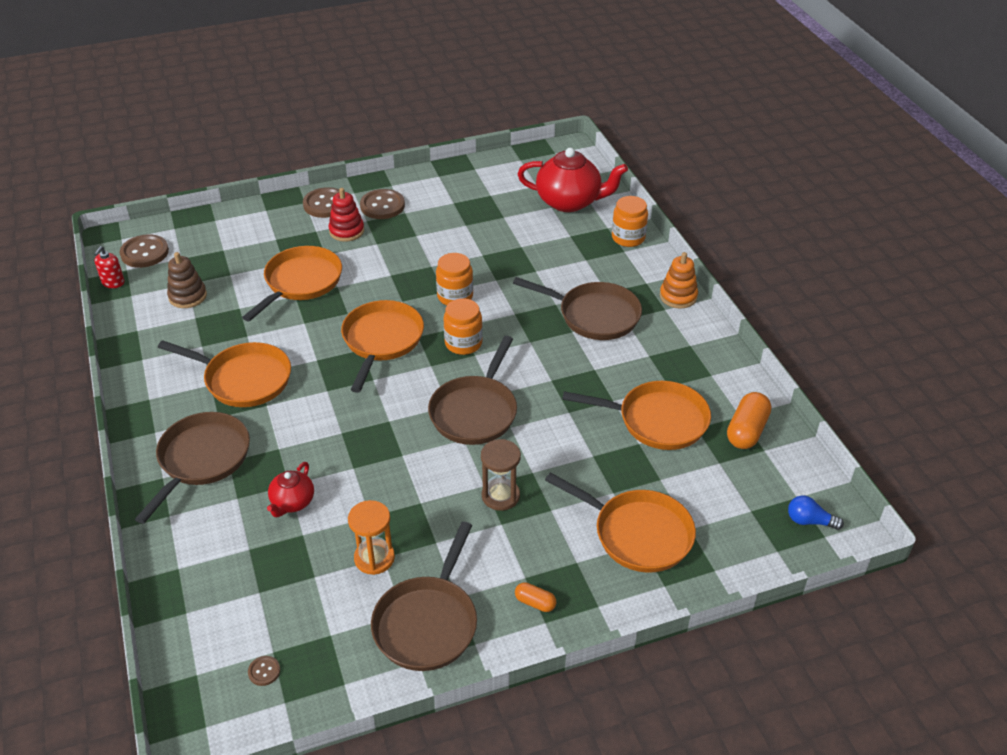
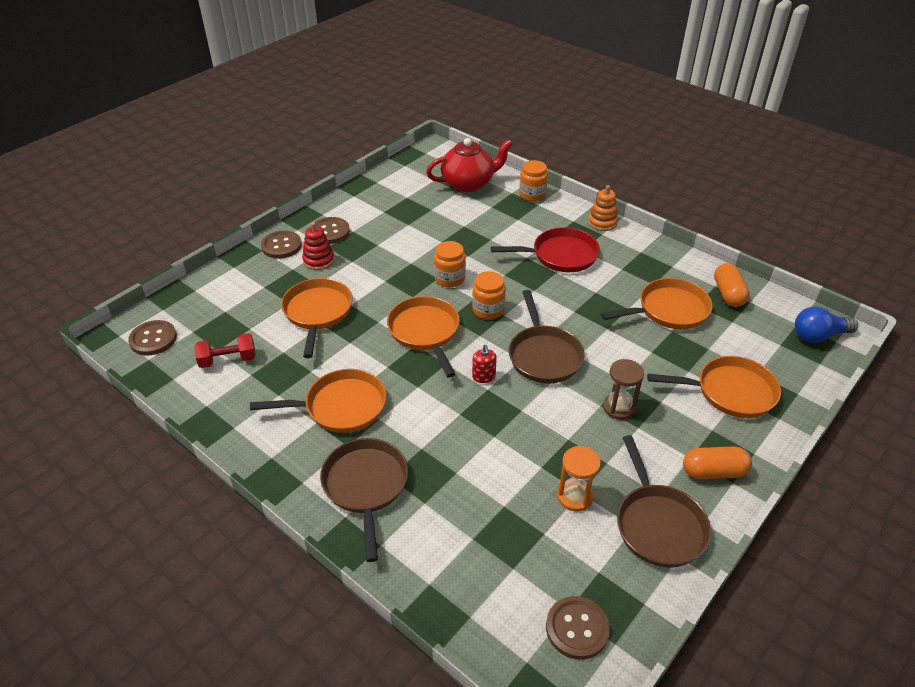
camera: 30 degrees left, 0 degrees up
red soap dispenser [94,246,125,288] -> red soap dispenser moved to [472,345,497,383]
brown stacking toy [167,252,207,308] -> red dumbbell [194,333,256,368]
brown button [248,656,280,686] -> brown button [546,596,610,660], size x2.13
red teapot [267,462,314,518] -> none
brown pan [513,277,642,340] -> red pan [491,228,600,272]
orange capsule [515,582,556,612] -> orange capsule [683,447,752,479], size x1.84
blue light bulb [788,495,844,530] -> blue light bulb [795,307,858,343], size x1.62

